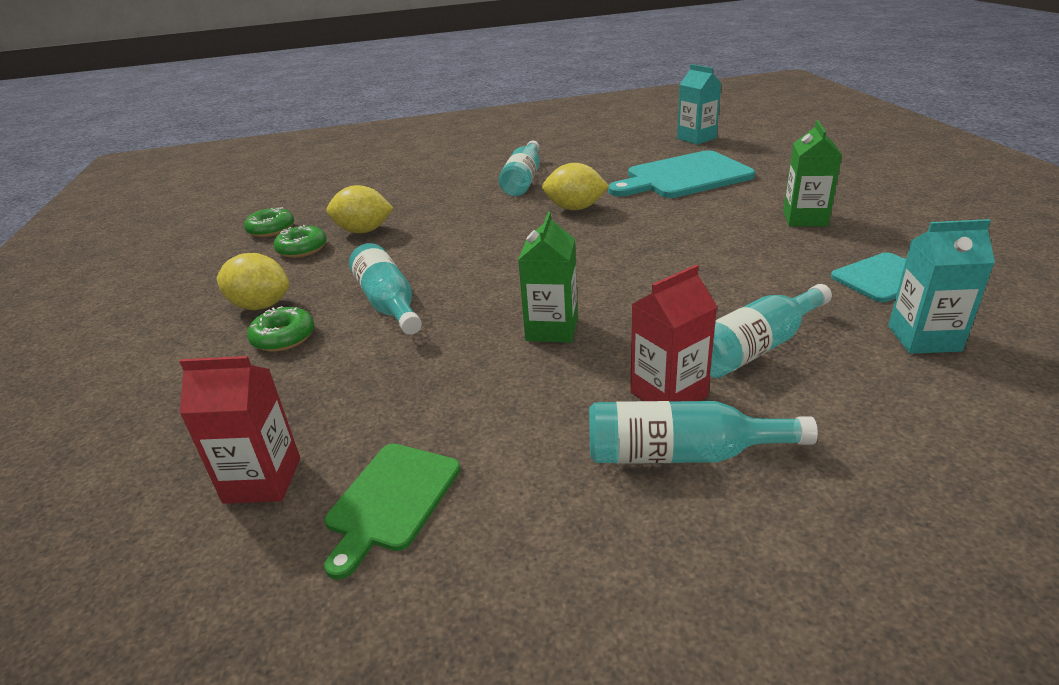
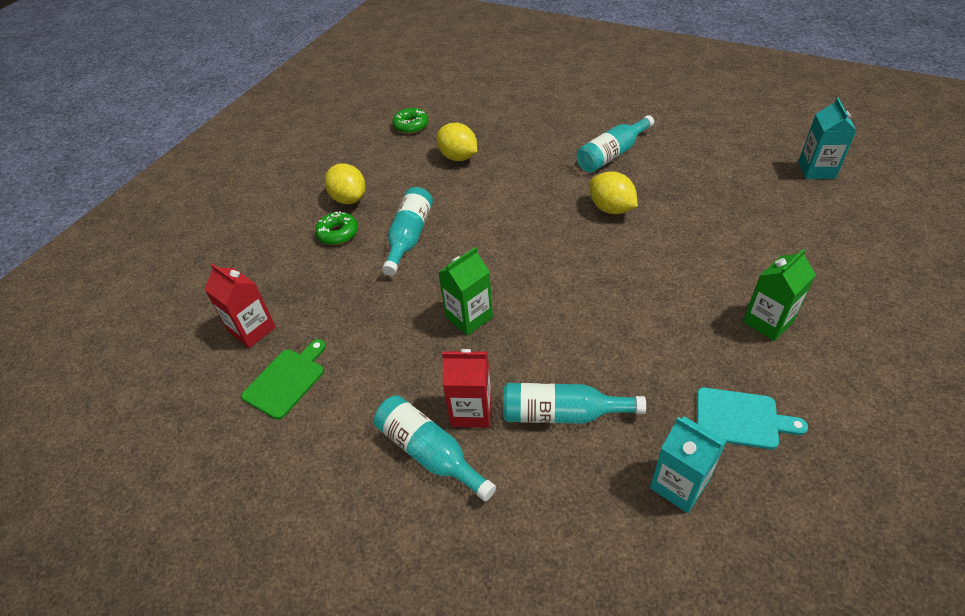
camera: 40 degrees right, 15 degrees up
green donut [273,225,327,258] -> none
green cutting board [324,443,461,580] -> green cutting board turned 150 degrees clockwise [241,339,326,420]
turquoise cutting board [608,150,755,198] -> none

